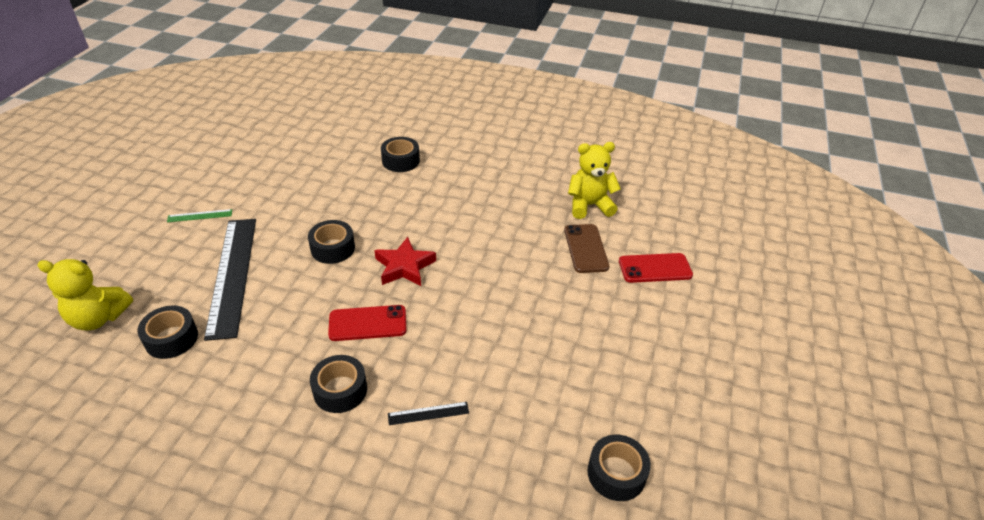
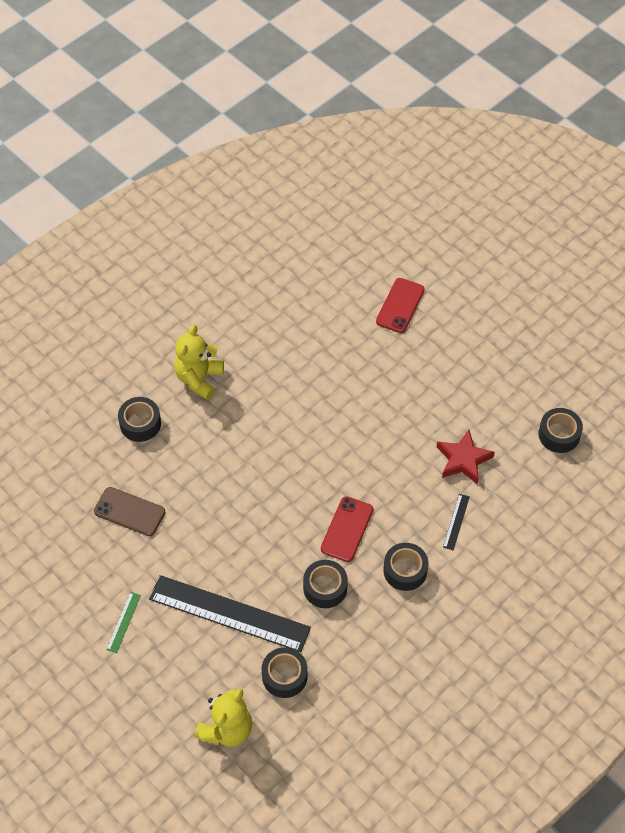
camera: 60 degrees left, 15 degrees up
black tape [308,220,355,264] -> black tape moved to [303,560,348,608]
red star [374,237,436,286] -> red star moved to [437,430,495,485]
brown phone [564,224,609,273] -> brown phone moved to [94,487,166,536]
yellow teddy bear [568,142,621,219] -> yellow teddy bear moved to [174,325,224,400]

